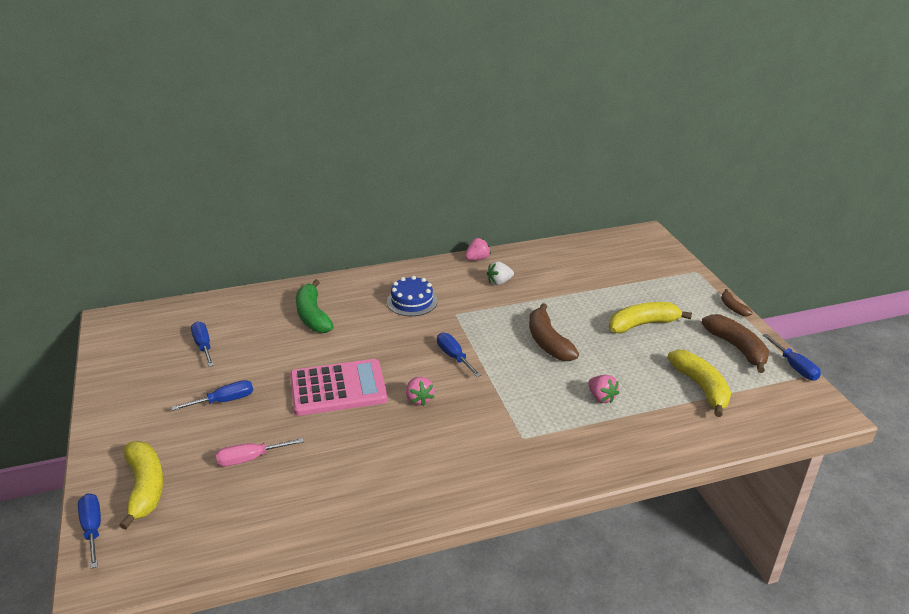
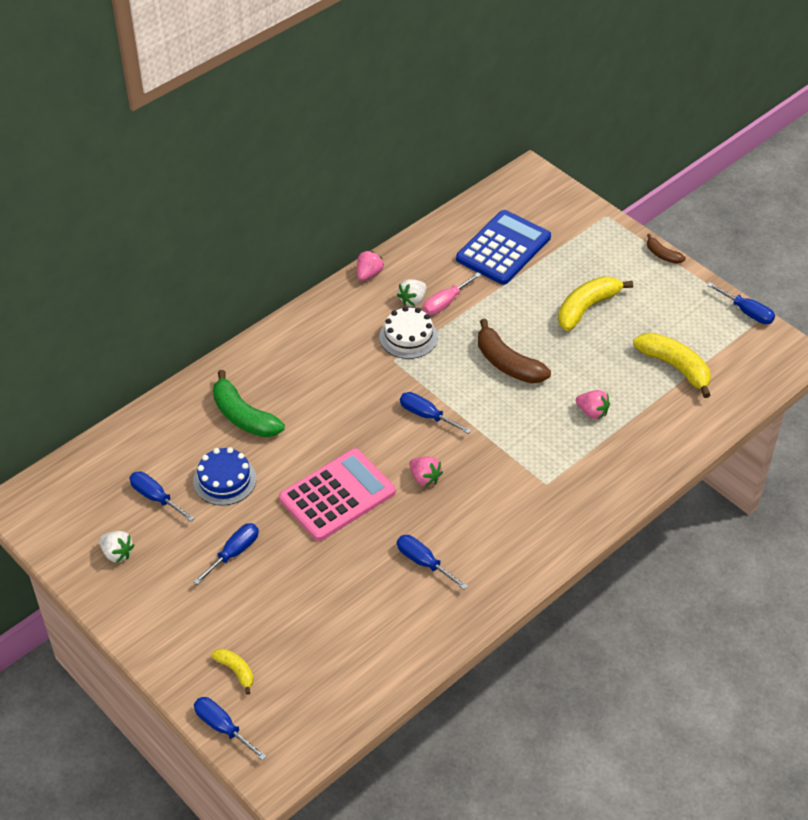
camera: 25 degrees left, 15 degrees up
yellow banana [119,441,164,530] -> yellow banana [211,649,253,695], size x0.53
pink screwdriver [216,438,304,466] -> pink screwdriver moved to [423,272,482,315]
blue cake [387,276,438,316] -> blue cake moved to [193,447,257,506]
brown banana [701,314,769,373] -> none
none -> white strawberry [99,531,134,563]
none -> white cake [380,306,438,359]
none -> blue screwdriver [397,535,468,590]
none -> blue calculator [456,210,551,285]

